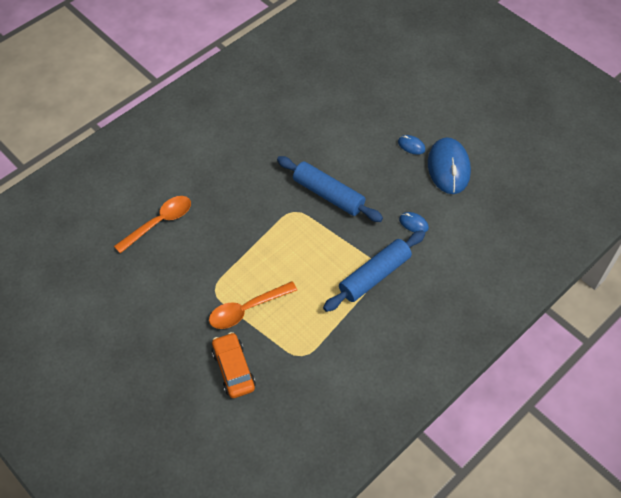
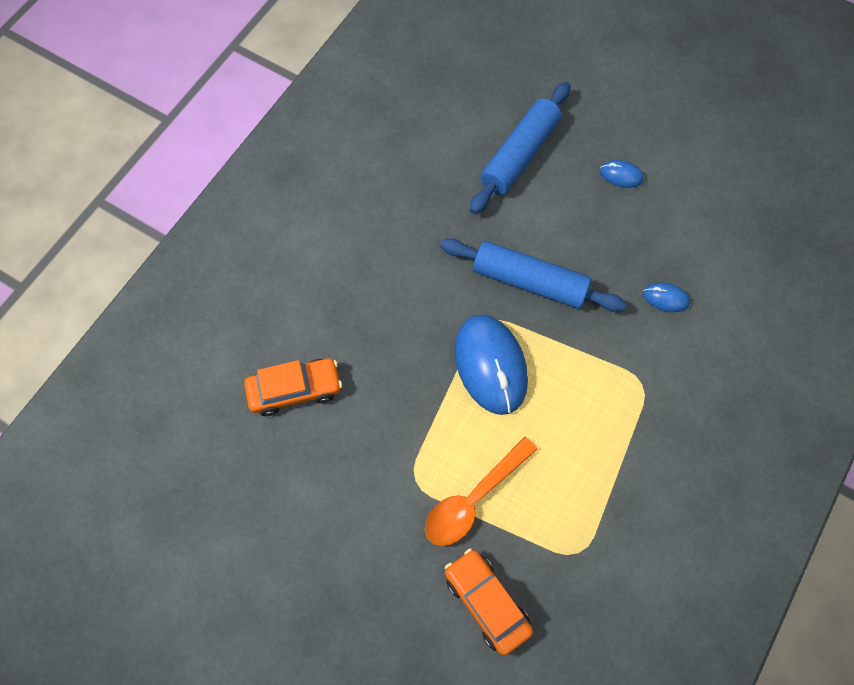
camera: 15 degrees left, 10 degrees up
orange spoon [114,196,191,253] -> orange car [244,358,342,416]
blue rolling pin [323,231,425,312] -> blue rolling pin moved to [470,82,570,214]
blue mouse [428,137,471,194] -> blue mouse moved to [455,315,528,415]

